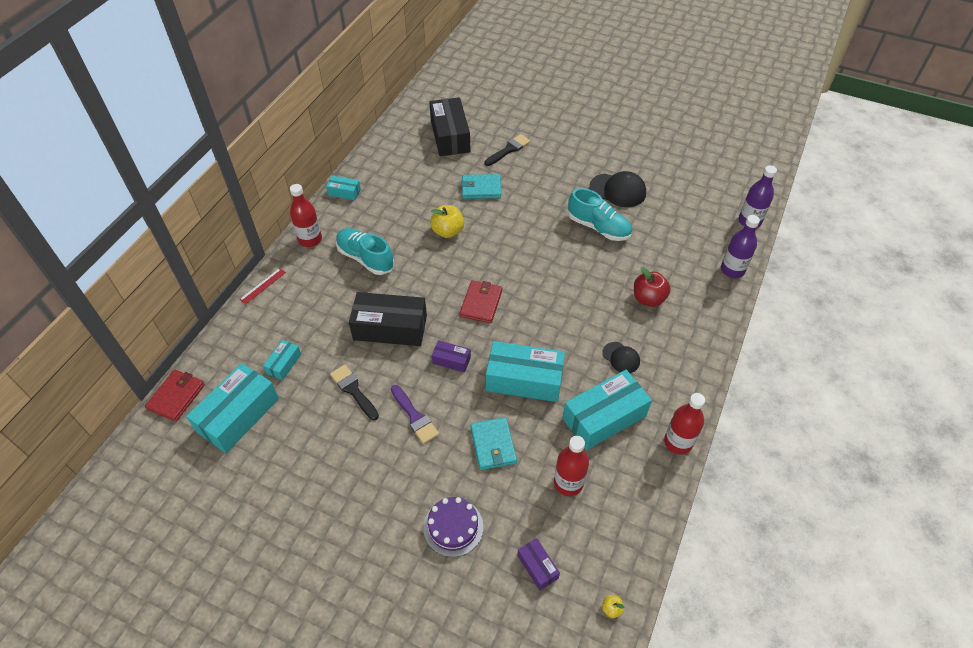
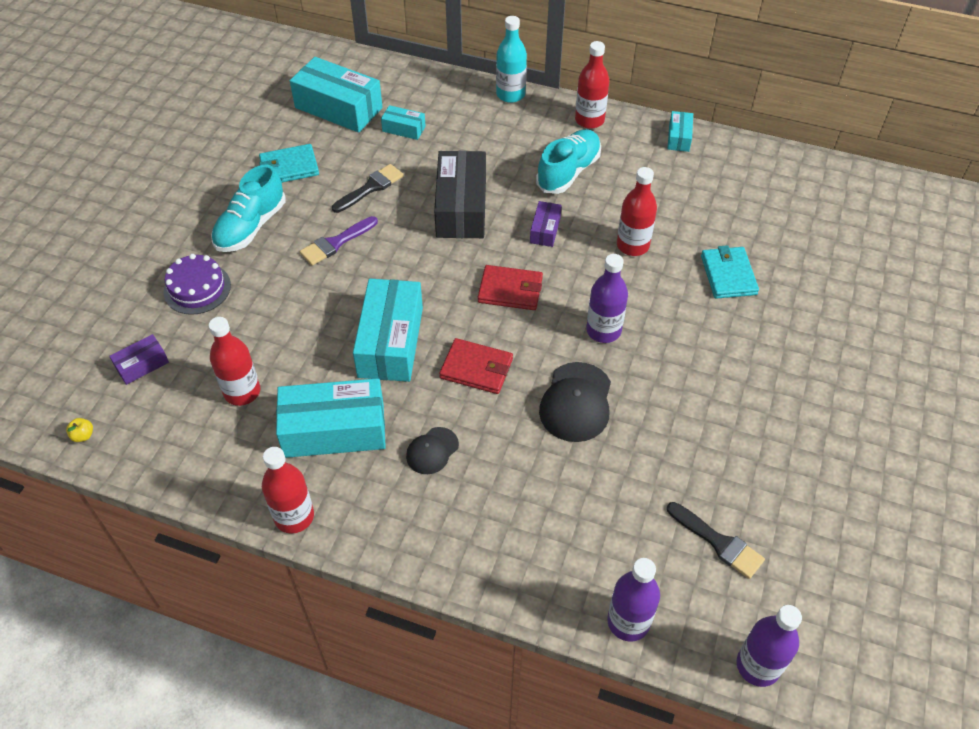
camera: 85 degrees right, 0 degrees up
red wallet [145,370,205,422] -> red wallet moved to [439,338,513,394]
red ruler [239,268,286,304] -> turquoise bottle [496,16,527,103]
black box [429,97,470,156] -> none
yellow apple [430,205,464,238] -> red bottle [617,167,657,256]
purple box [432,340,471,372] -> purple box moved to [530,201,562,247]
turquoise wallet [470,417,517,470] -> turquoise wallet moved to [259,144,319,182]
black brush [484,134,530,166] -> black brush moved to [667,502,765,579]
turquoise box [562,370,652,450] -> turquoise box turned 60 degrees counterclockwise [276,378,386,458]
turquoise shoe [568,188,632,241] -> turquoise shoe moved to [211,164,285,252]
black cap [589,171,646,207] -> black cap moved to [539,362,611,442]
red apple [634,267,671,307] -> none
none -> purple bottle [586,254,628,343]

